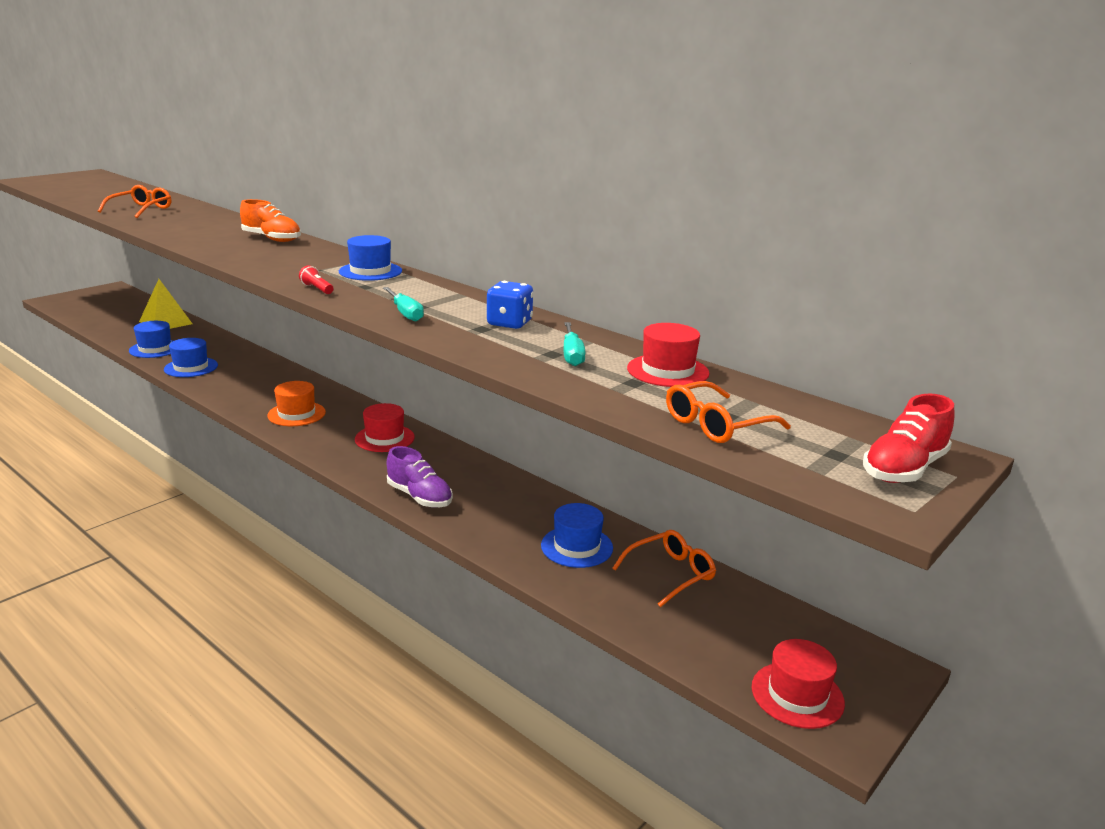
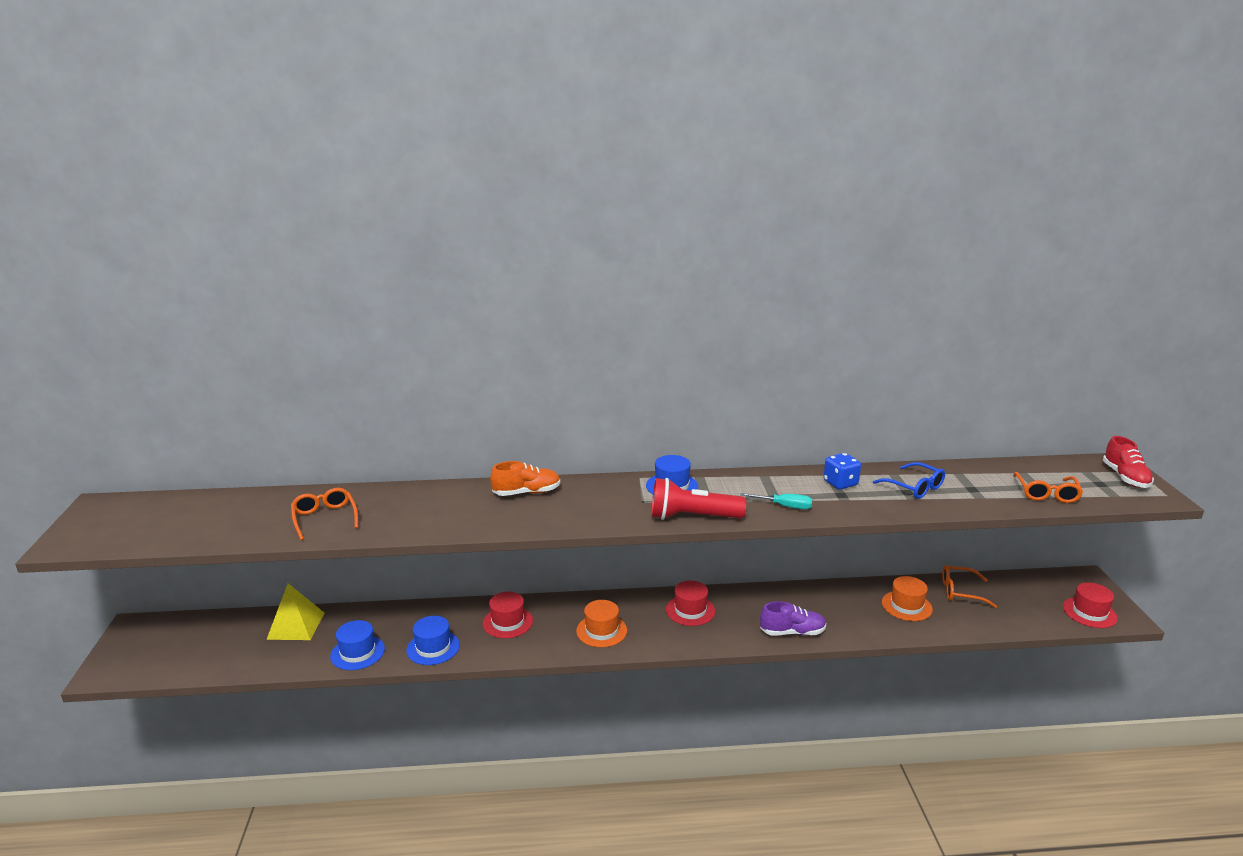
camera: 45 degrees left, 0 degrees up
red flashlight [299,266,334,294] -> red flashlight [651,478,746,520], size x2.46
blue hat [541,503,613,568] -> orange hat [882,576,933,621]
turquoise screwdriver [563,322,586,366] -> blue glasses [873,462,945,499]
orange glasses [612,530,716,607] -> orange glasses turned 90 degrees counterclockwise [942,565,997,608]
red hat [627,323,710,387] -> red hat moved to [483,592,533,638]

